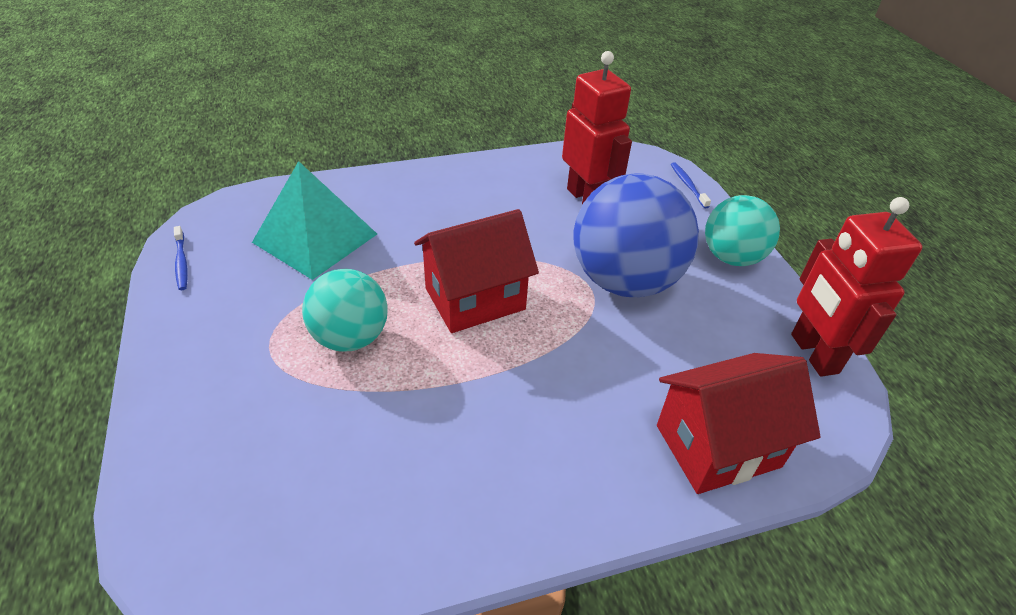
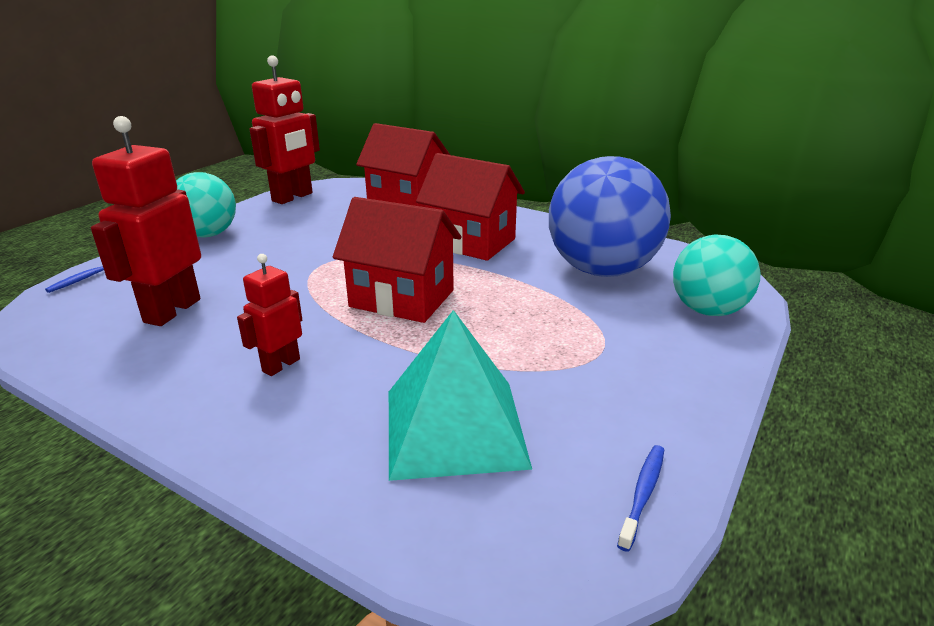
camera: 130 degrees left, 15 degrees down
turquoise ball [302,269,388,351] -> turquoise ball moved to [673,234,761,316]
blue ball [574,173,699,297] -> blue ball moved to [549,156,671,277]
none -> red robot [237,254,302,376]
none -> red house [416,153,525,261]

